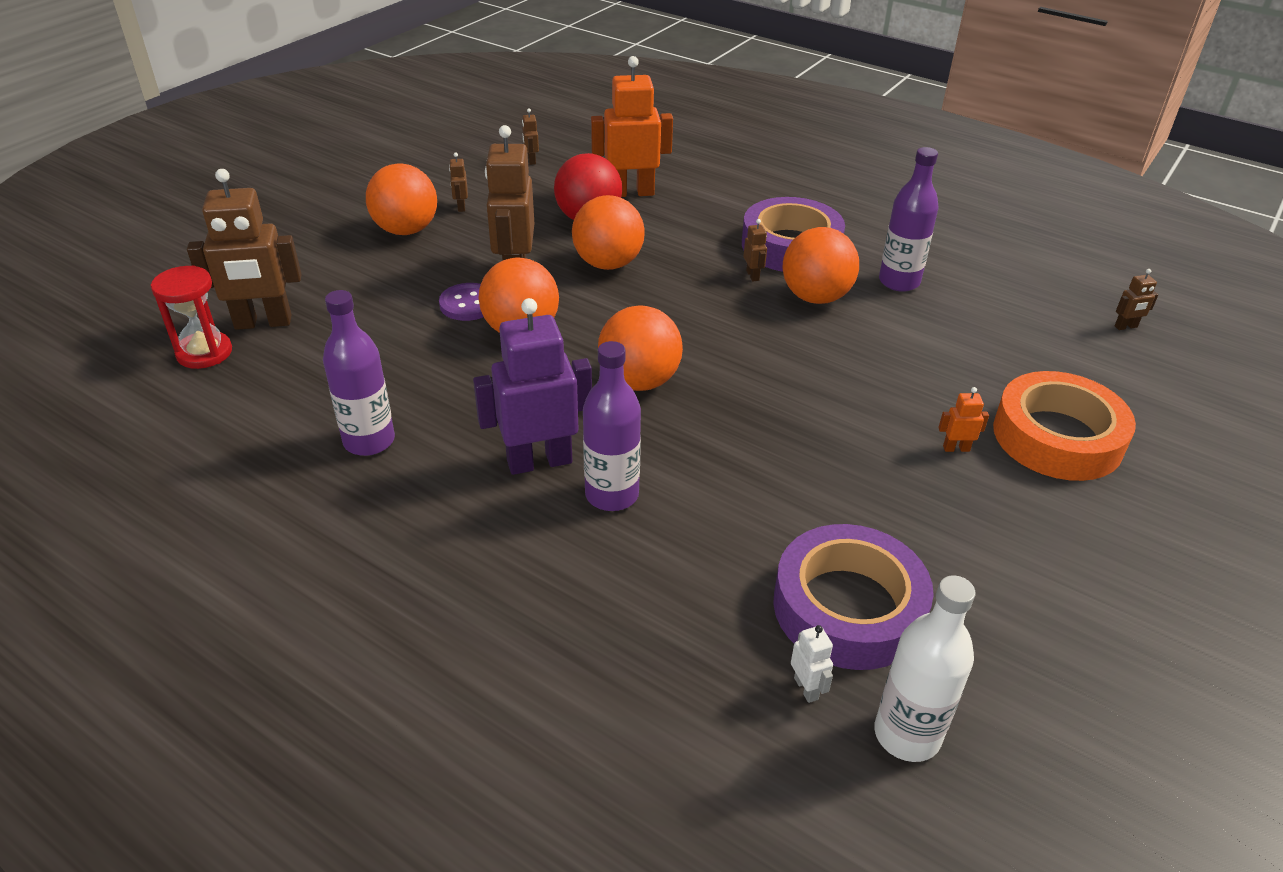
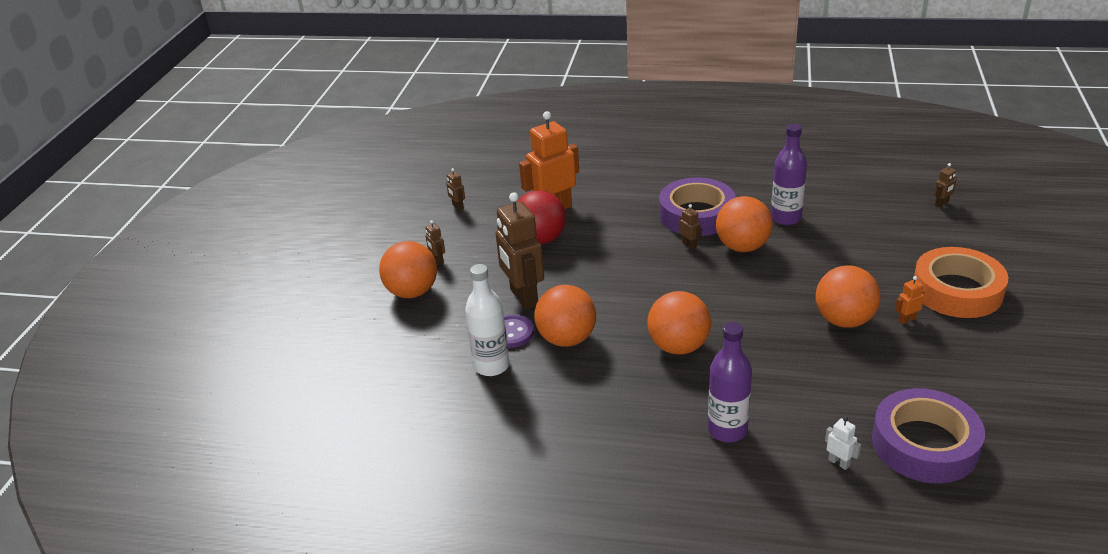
camera: 20 degrees left, 5 degrees down
red hourglass [151,265,232,369] -> none
brown robot [187,169,302,330] -> none
purple bottle [323,290,395,456] -> none
purple robot [473,298,592,475] -> none
orange ball [572,195,645,270] -> orange ball moved to [816,265,881,328]
white robot [791,625,833,703] -> white robot moved to [825,417,861,470]
white bottle [874,576,975,762] -> white bottle moved to [465,264,509,376]

